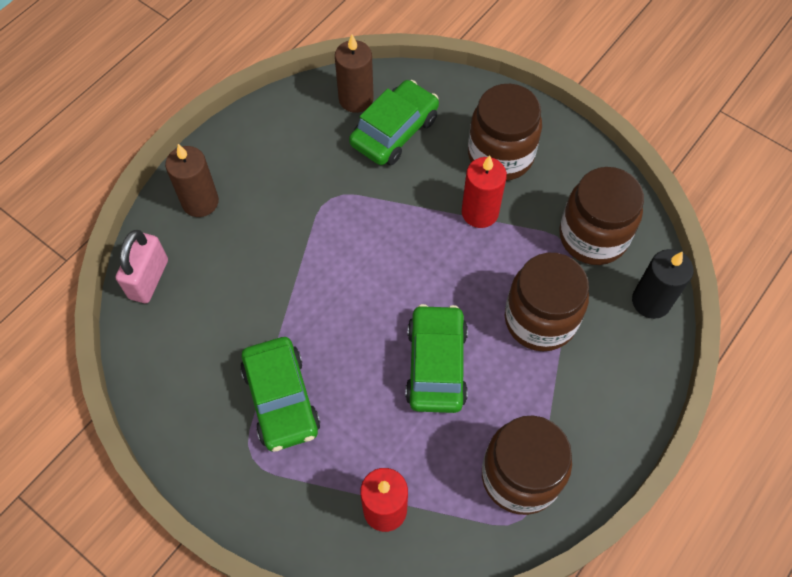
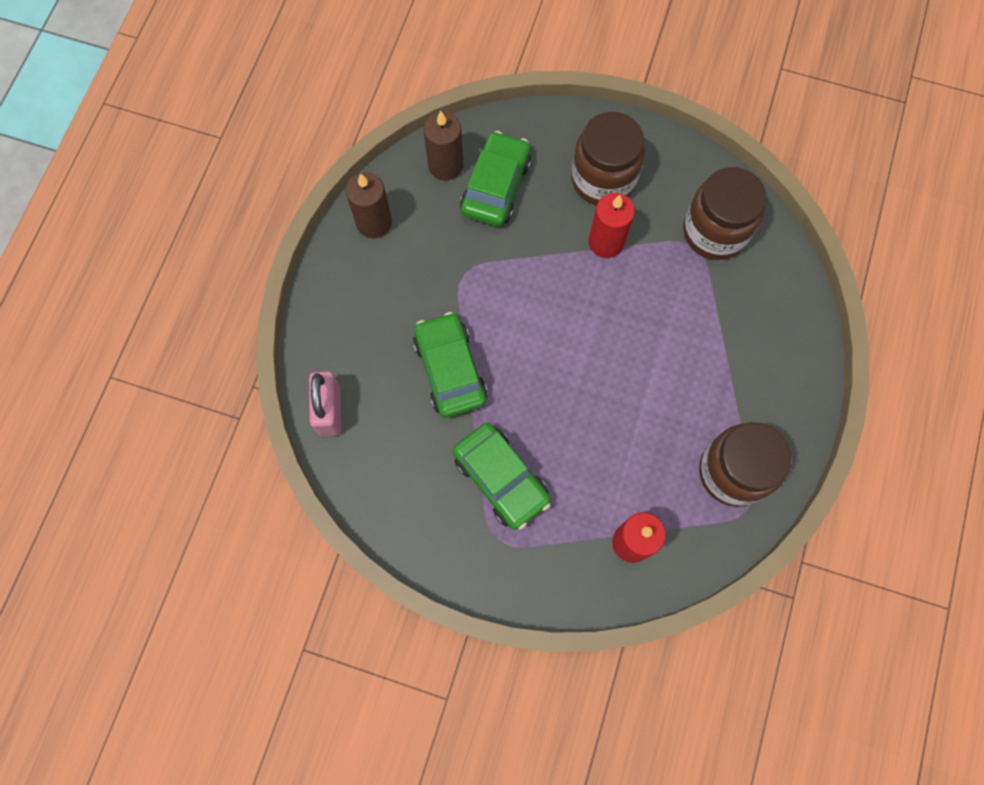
camera: 20 degrees left, 10 degrees up
brown candle [165,144,219,217] -> brown candle moved to [346,172,392,238]
green car [405,304,468,413] -> green car moved to [413,312,488,418]
brown jar [505,253,589,351] -> none
black candle [632,249,694,319] -> none

